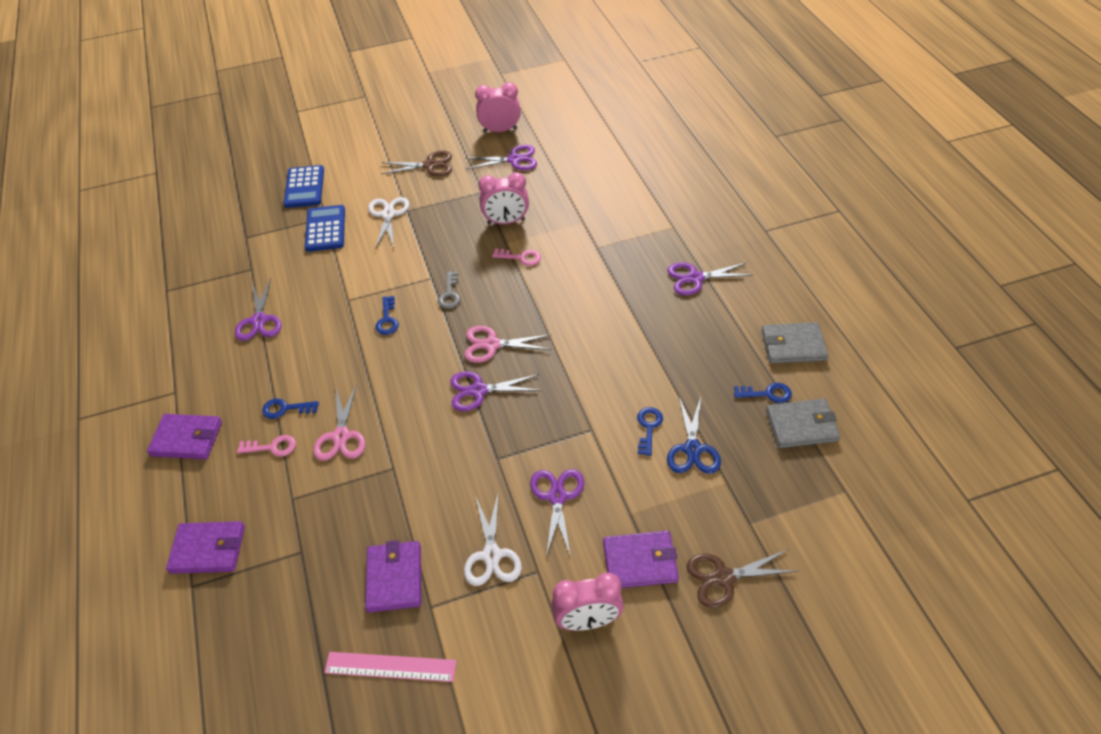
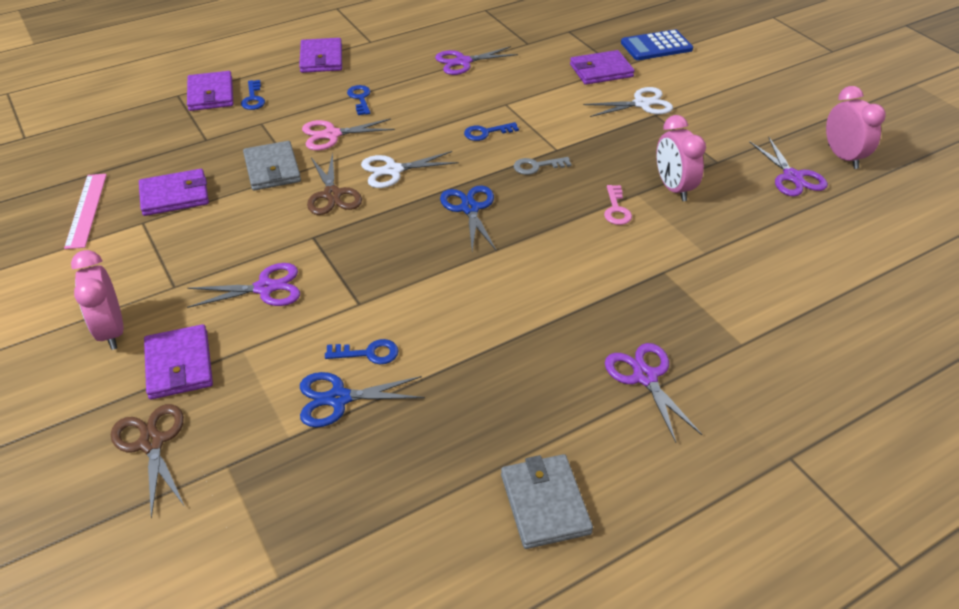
camera: 75 degrees right, 5 degrees down
pink key [237,435,296,457] -> none
blue calculator [305,205,345,252] -> purple wallet [570,50,635,85]
brown scissors [381,150,452,176] -> brown scissors moved to [307,152,362,215]
purple scissors [450,371,541,412] -> none
white scissors [464,495,522,586] -> white scissors moved to [361,151,459,188]
pink scissors [465,326,551,363] -> blue scissors [440,185,496,251]
blue key [734,383,792,403] -> blue key moved to [241,80,265,110]
grey wallet [766,399,840,448] -> grey wallet moved to [243,141,301,191]

